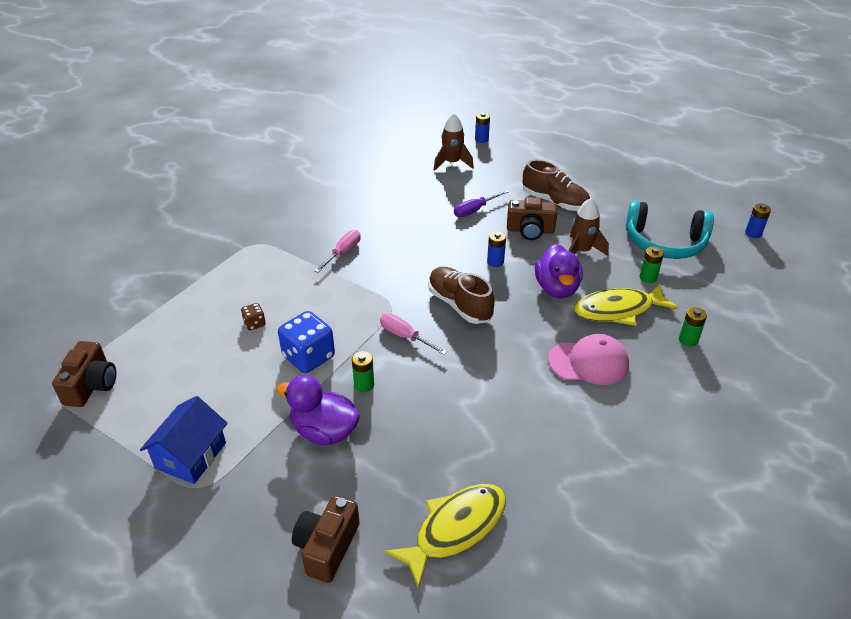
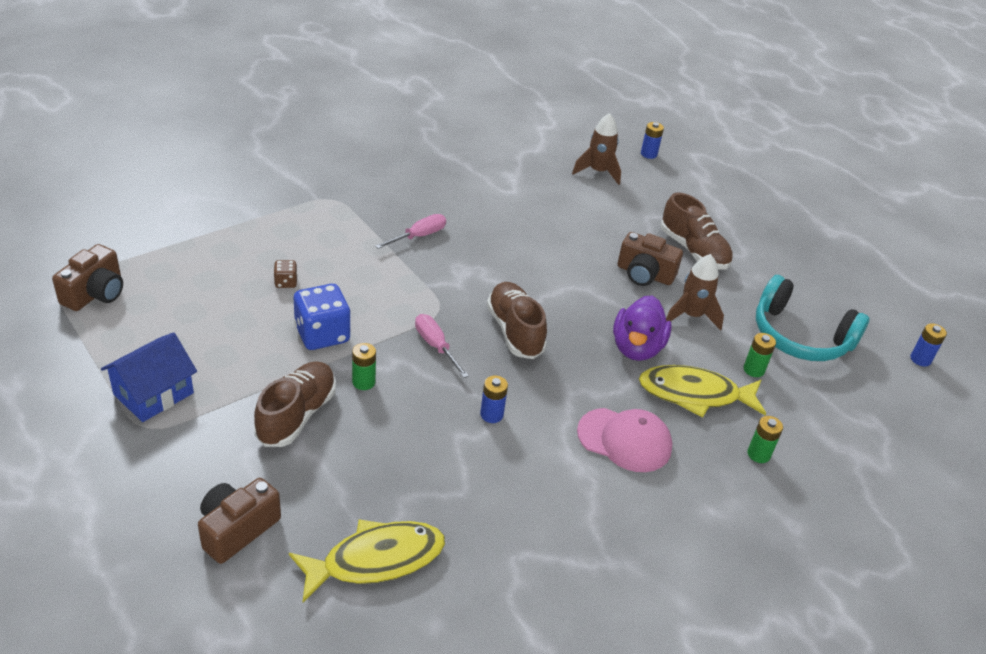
camera: 15 degrees right, 0 degrees up
purple duck [276,375,360,445] -> brown shoe [254,361,336,447]
purple screwdriver [454,190,508,217] -> none
blue battery [487,231,506,267] -> blue battery moved to [480,376,508,423]

